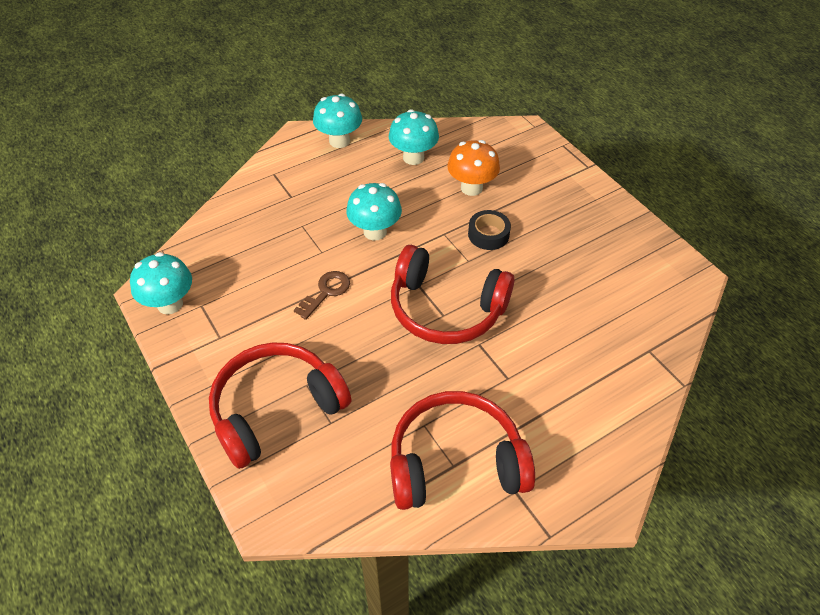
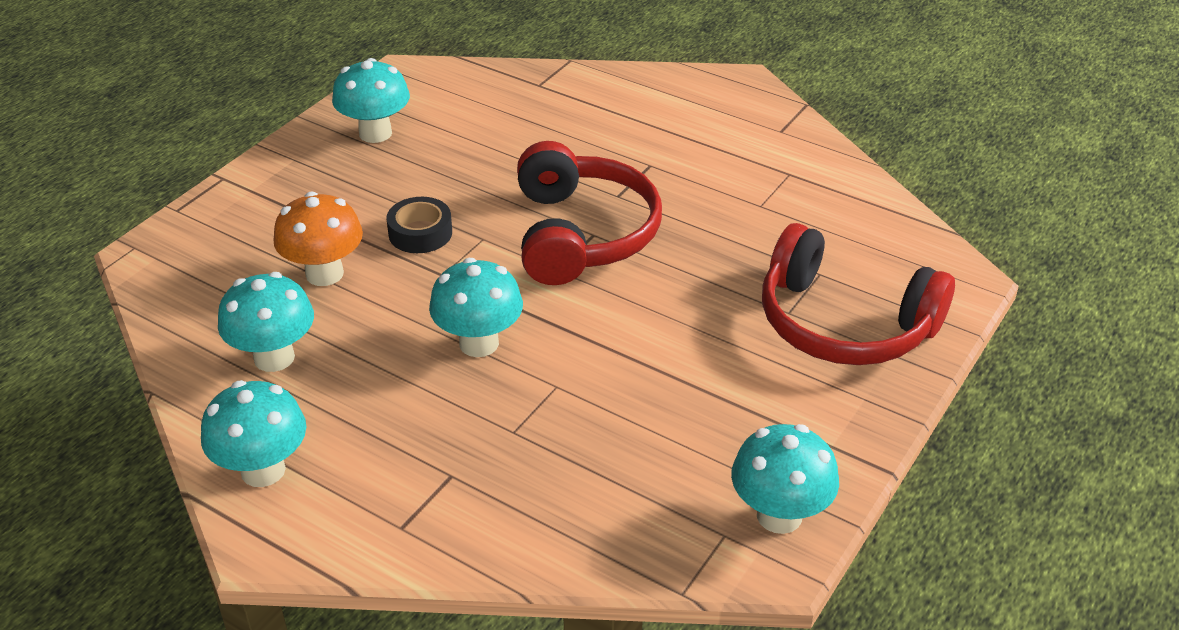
camera: 115 degrees left, 10 degrees down
brown key [294,271,350,320] -> none
red headphones [390,391,535,510] -> none
none -> turquoise mushroom [332,58,410,143]

